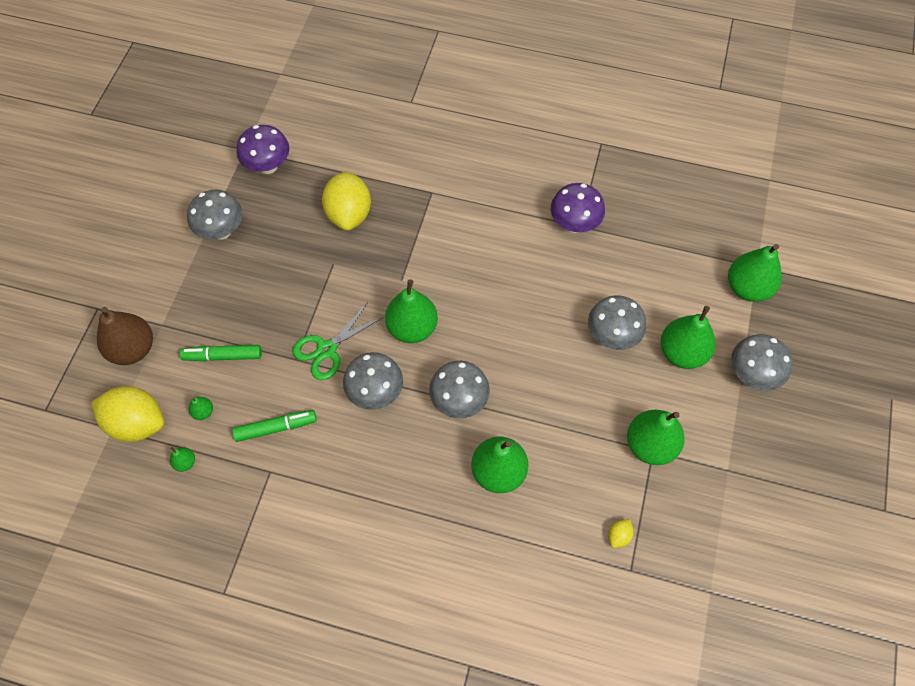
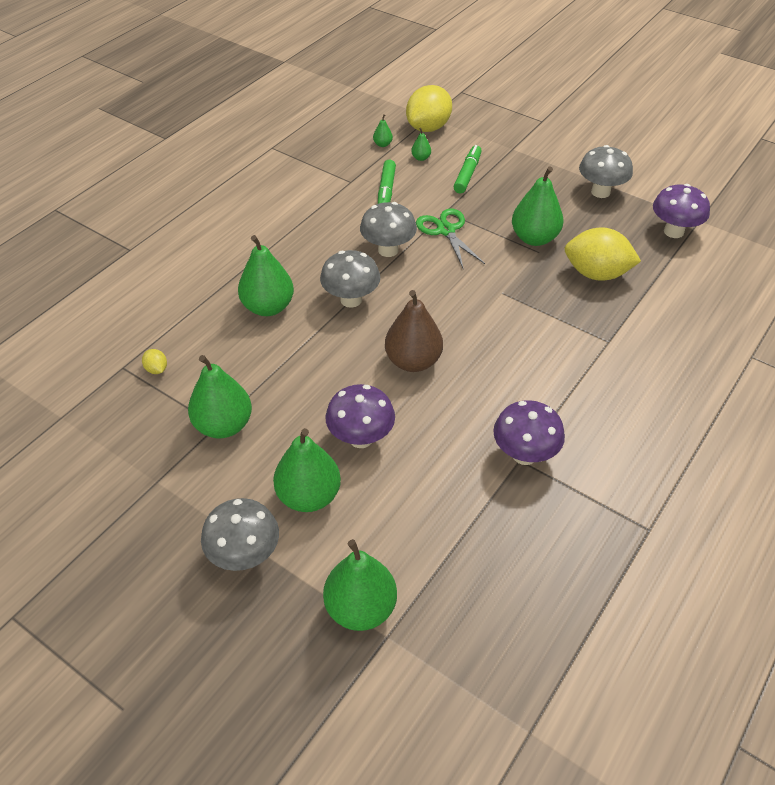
camera: 110 degrees right, 15 degrees down
brown pear [97,307,153,365] -> brown pear moved to [385,290,443,372]
green pear [385,279,438,343] -> green pear moved to [512,167,563,246]
grey mushroom [588,295,647,350] -> purple mushroom [325,384,395,448]

